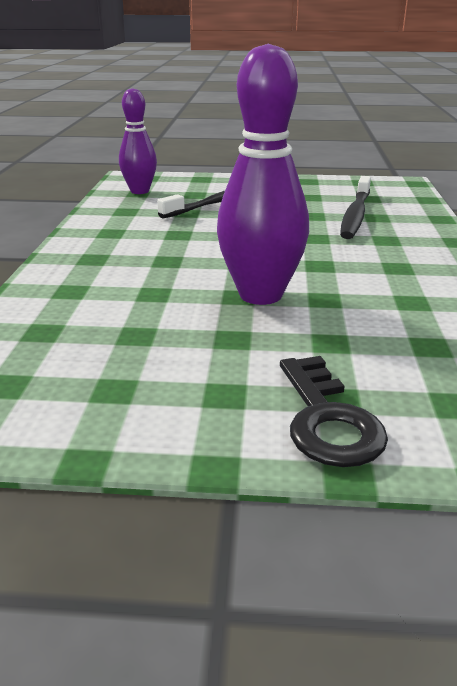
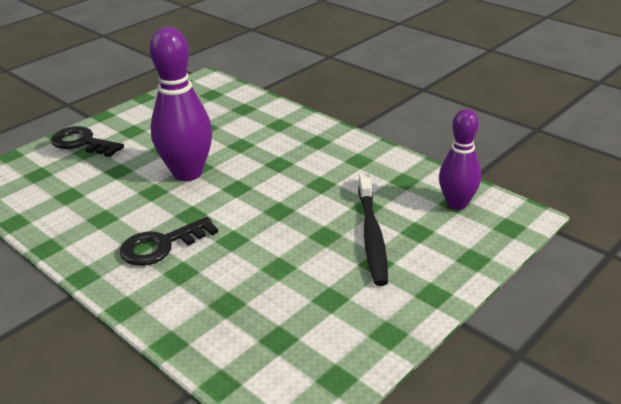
camera: 130 degrees right, 5 degrees up
black toothbrush [340,176,371,239] -> none
none -> black key [120,217,218,266]

